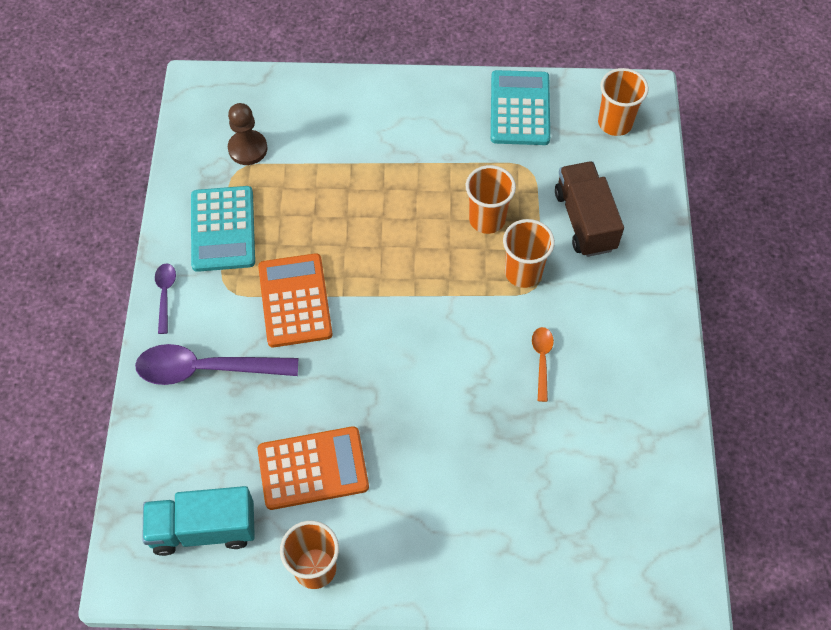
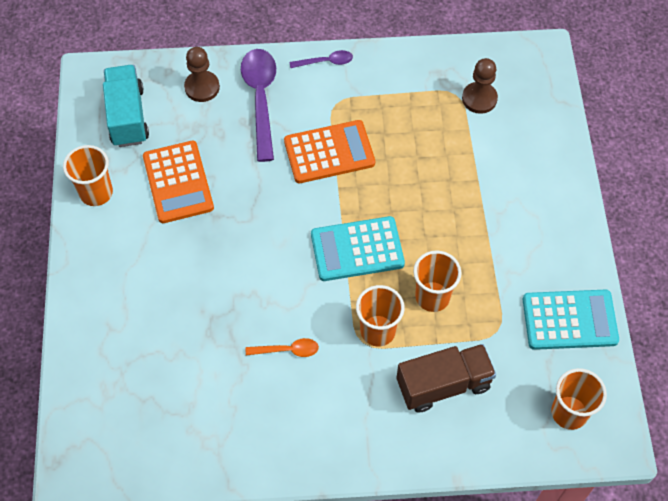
camera: 85 degrees right, 0 degrees up
turquoise calculator [191,186,255,272] -> turquoise calculator moved to [311,216,405,281]
none -> brown pawn [184,47,220,102]

